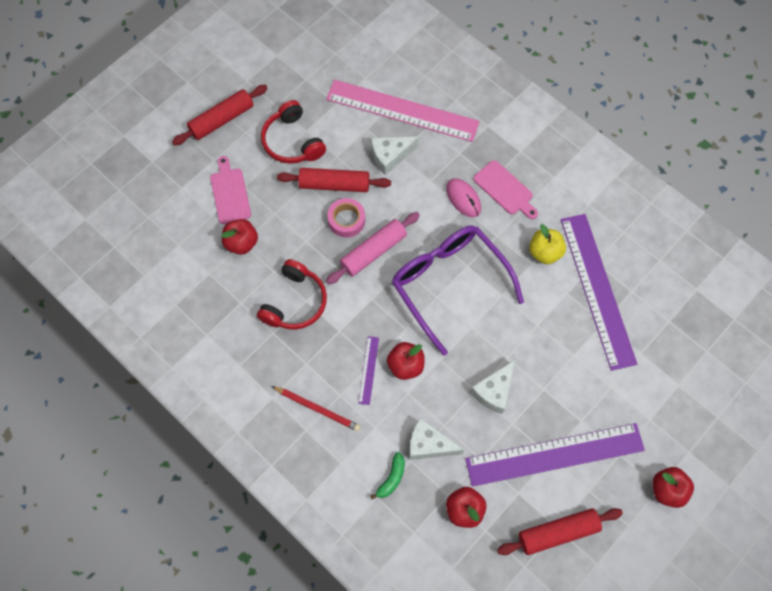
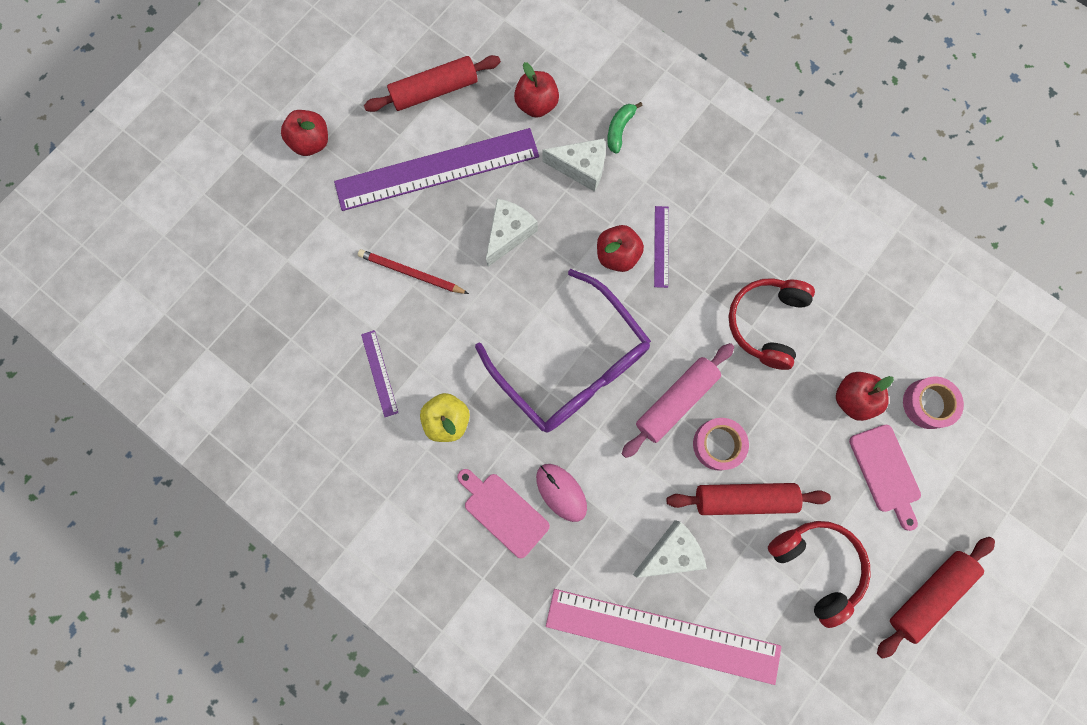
camera: 175 degrees right, 10 degrees up
red pencil [272,386,361,431] -> red pencil moved to [358,249,469,294]
purple ruler [561,214,637,371] -> purple ruler [361,330,398,417], size x0.41
none -> pink tape [903,377,964,429]

